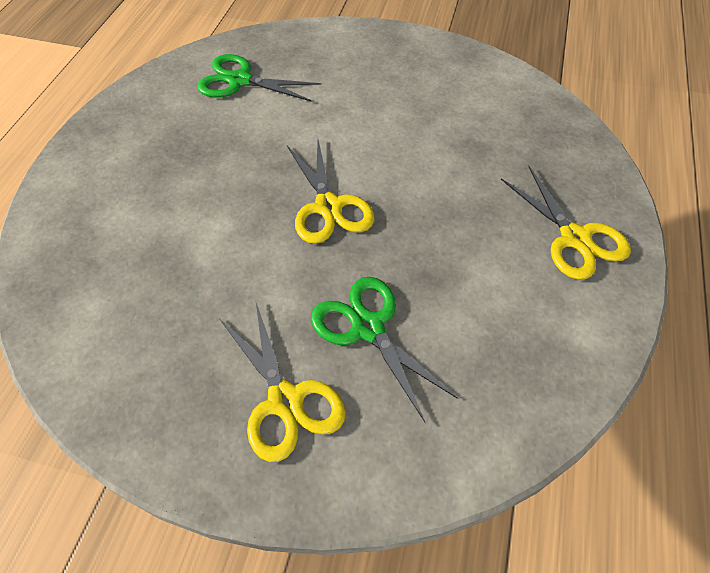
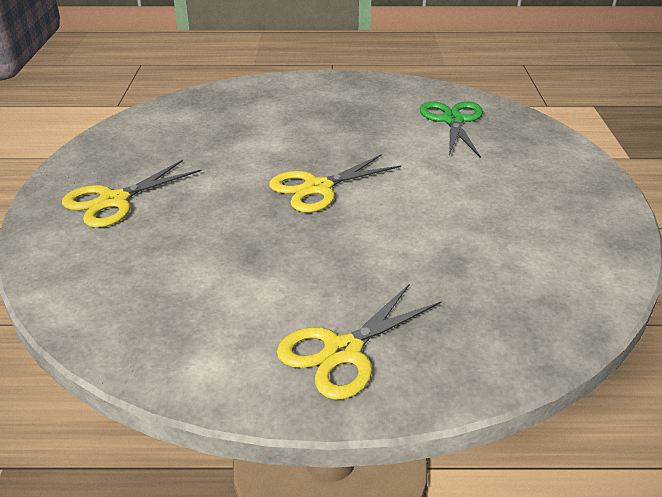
camera: 75 degrees right, 20 degrees down
green scissors [311,277,459,423] -> none

